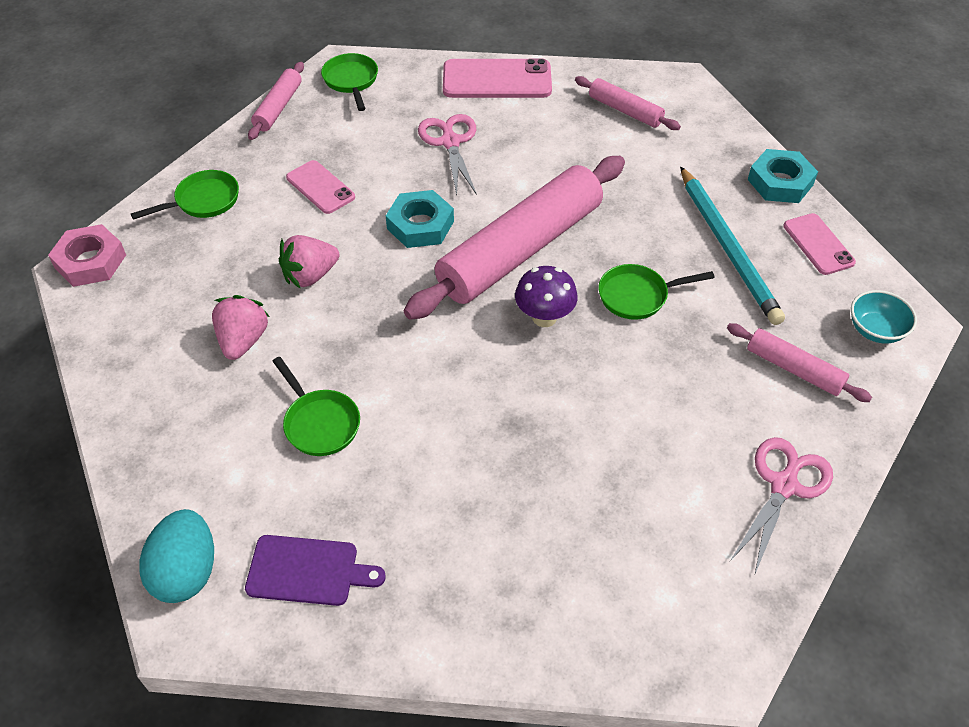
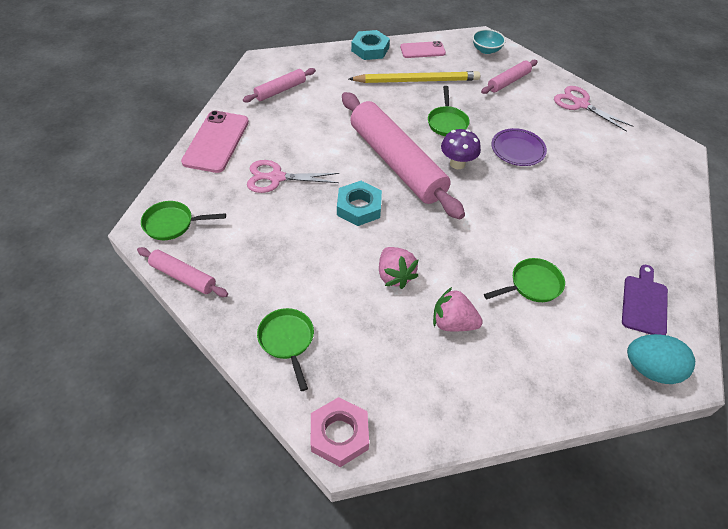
camera: 80 degrees left, 0 degrees up
pink phone [286,160,355,214] -> none
turquoise pencil [680,166,785,325] -> yellow pencil [349,71,480,83]
none -> purple plate [491,128,547,166]

